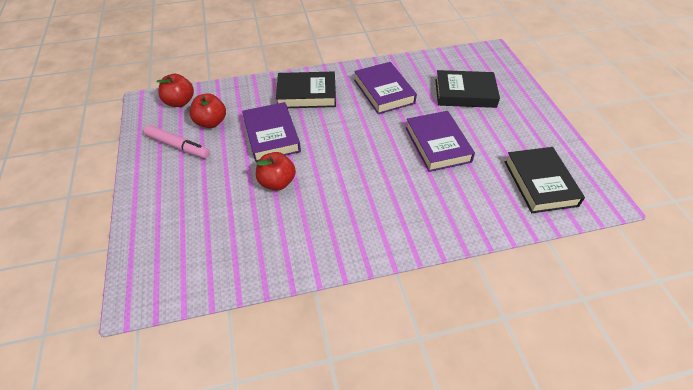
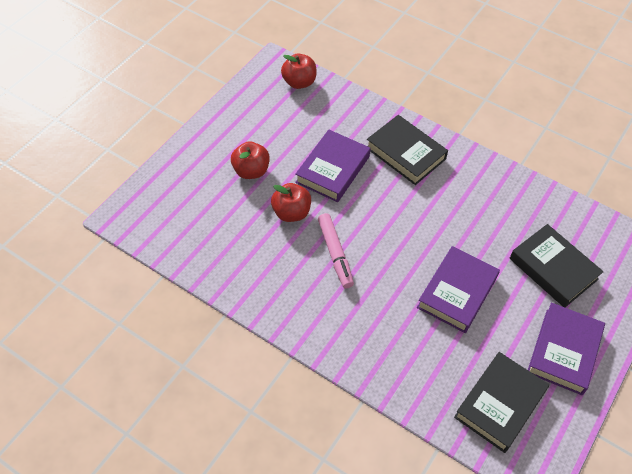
camera: 45 degrees right, 5 degrees up
pink marker [144,125,210,158] -> pink marker moved to [318,213,354,289]
red apple [190,93,226,128] -> red apple moved to [231,141,270,179]
purple book [354,62,417,114] -> purple book moved to [528,303,605,395]

